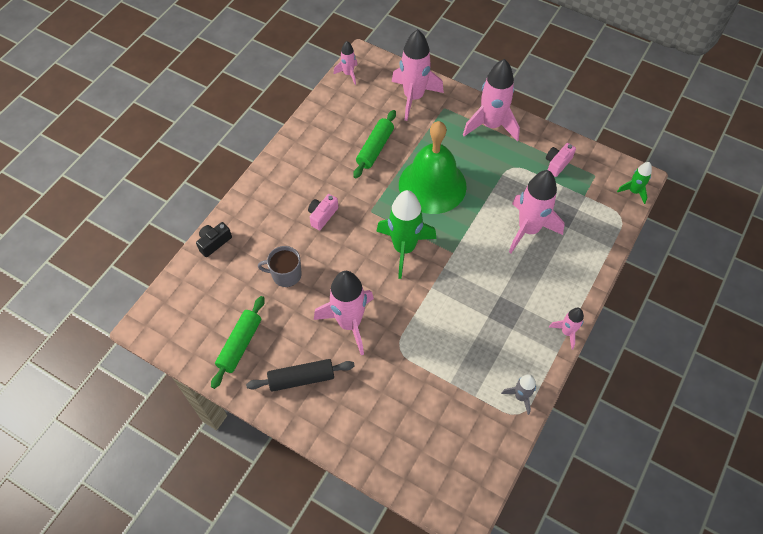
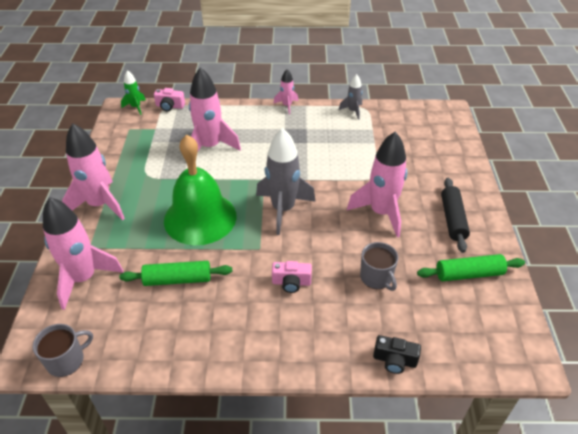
camera: 120 degrees left, 15 degrees down
black rolling pin [246,359,355,392] -> black rolling pin turned 45 degrees clockwise [441,178,470,253]
pink rocket [334,41,358,85] -> grey mug [33,324,93,377]
green rocket [376,190,437,279] -> grey rocket [256,128,316,235]
pink camera [546,143,576,177] -> pink camera moved to [154,88,185,111]

